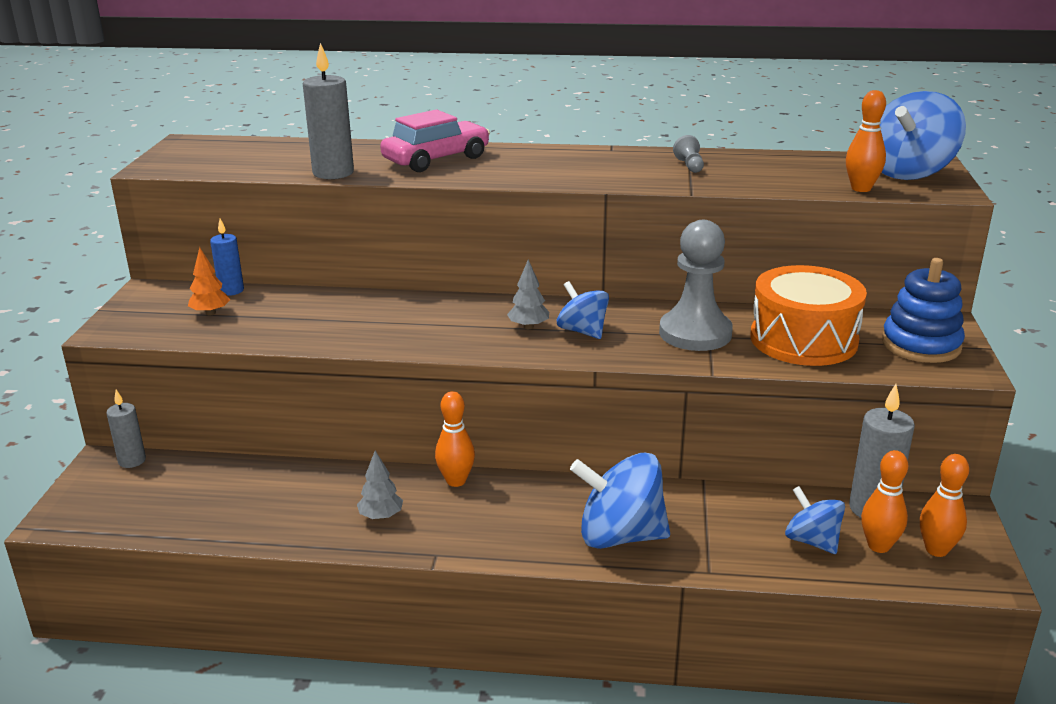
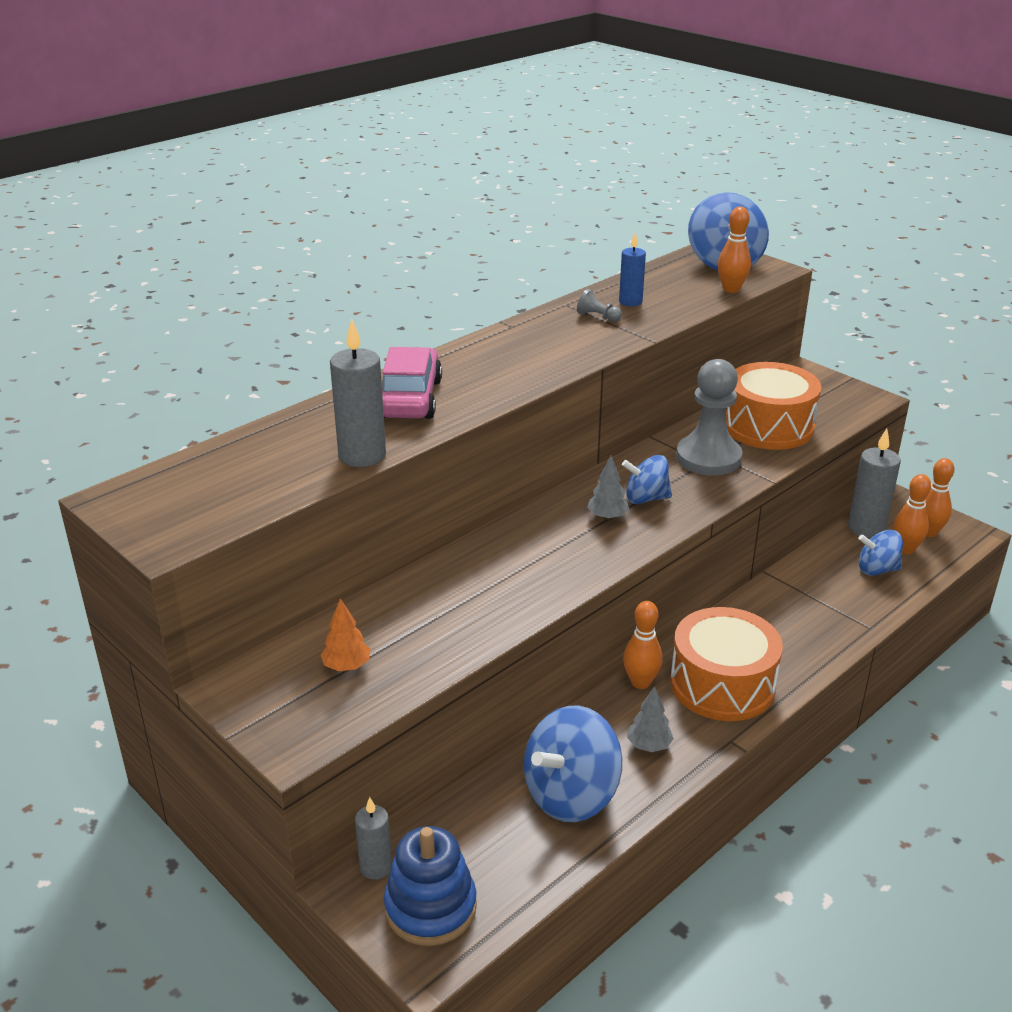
camera: 50 degrees left, 5 degrees up
blue candle [210,219,244,296] -> blue candle moved to [619,233,646,306]
blue spinning top [570,453,670,549] -> blue spinning top moved to [524,706,622,822]
blue stacking toy [882,258,965,363] -> blue stacking toy moved to [384,826,477,946]
none -> orange drum [670,607,783,721]

